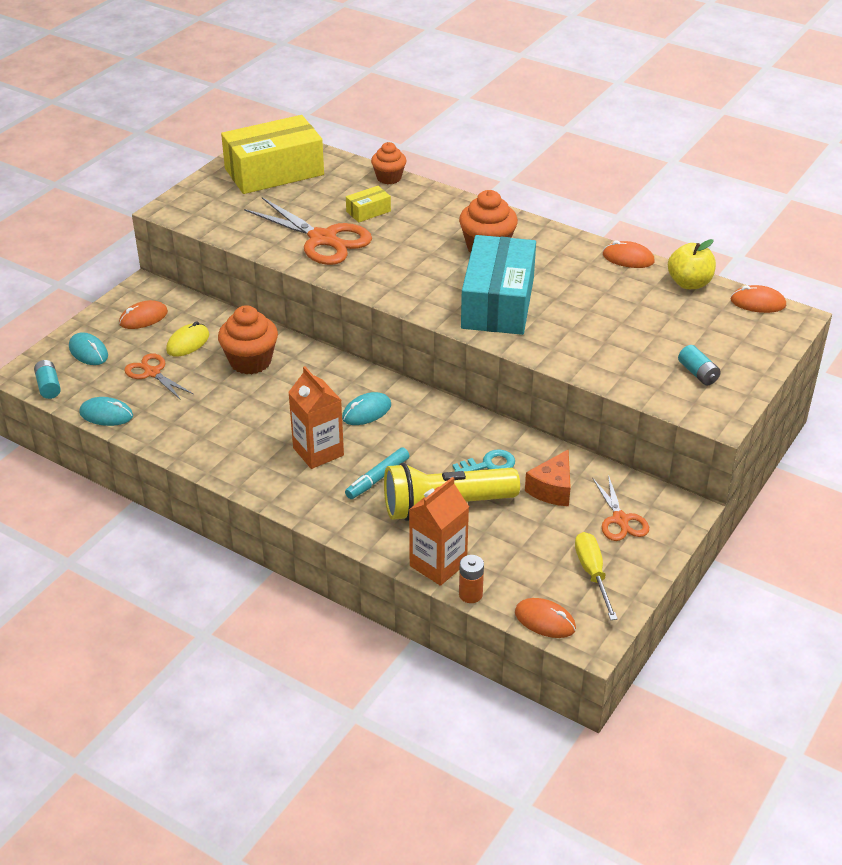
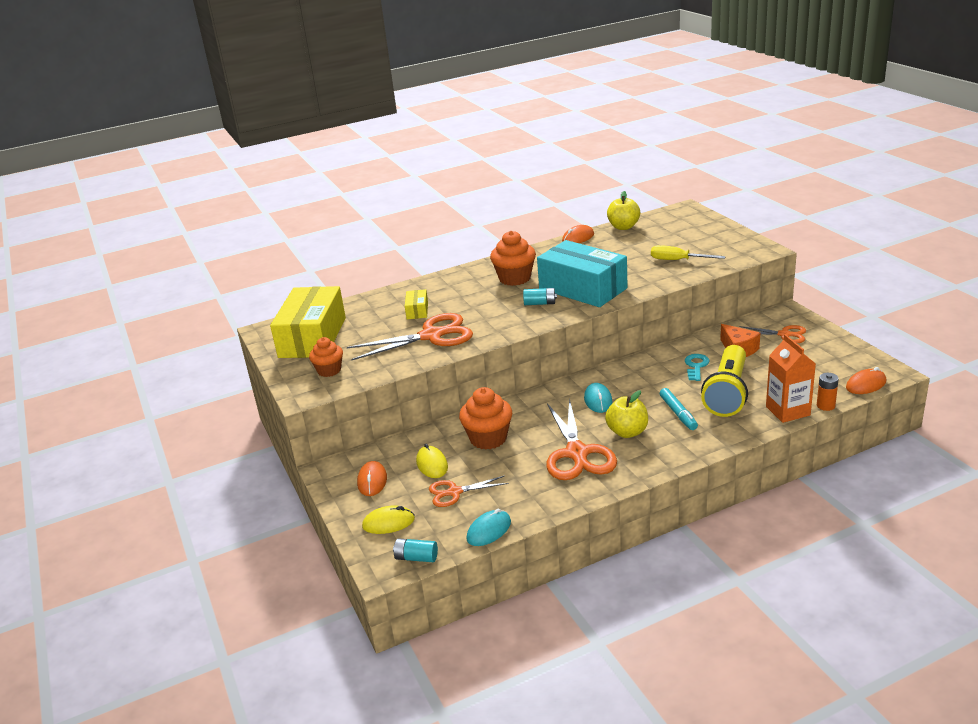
camera: 55 degrees left, 10 degrees down
turquoise mouse [69,332,108,365] -> yellow mouse [362,505,415,534]
orange carton [288,366,344,469] -> yellow apple [605,390,648,438]
orange cupcake [371,142,406,184] -> orange cupcake moved to [309,337,343,377]
yellow screwdriver [575,532,618,620] -> yellow screwdriver moved to [651,245,726,260]
turquoise battery [678,345,721,385] -> turquoise battery moved to [523,288,557,305]
orange mouse [730,285,786,313] -> none
none -> orange scissors [546,398,617,480]

